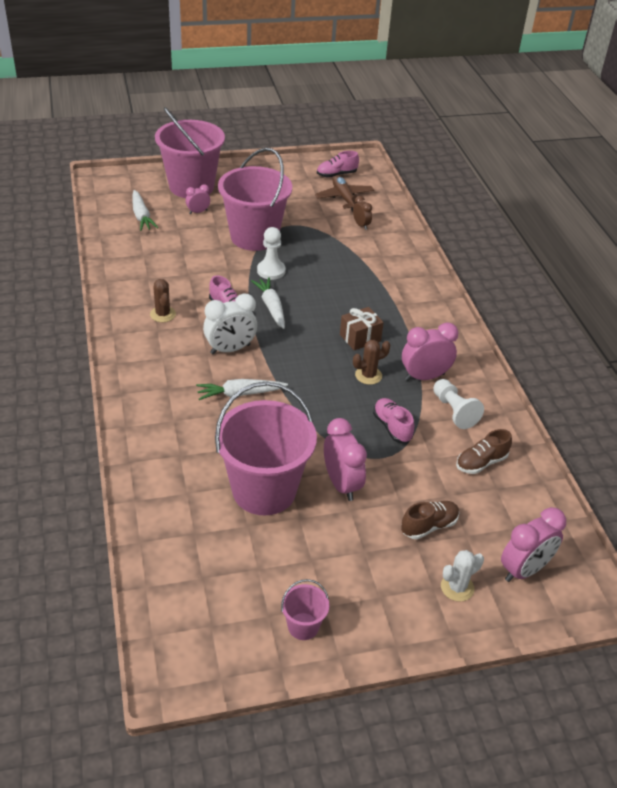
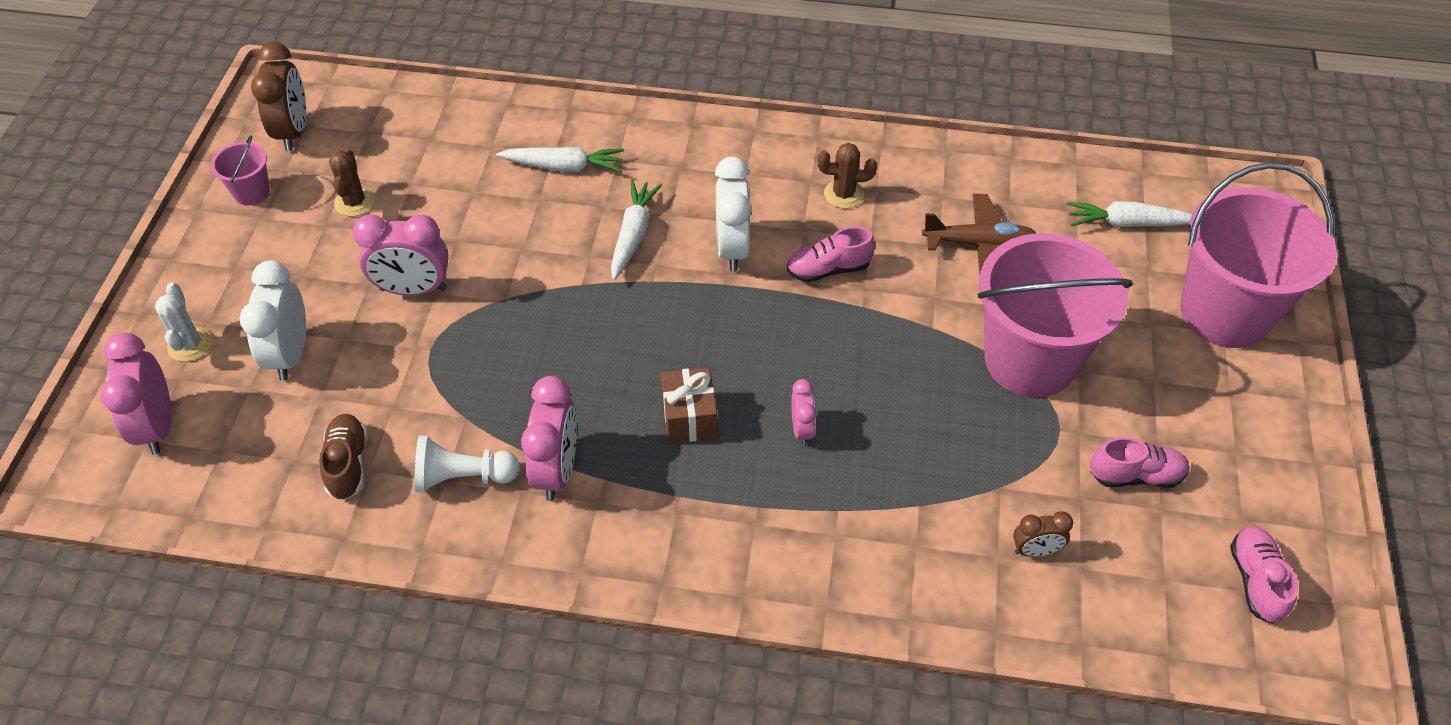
camera: 115 degrees right, 10 degrees up
pink clock [186,184,210,214] -> pink clock moved to [791,379,817,446]
pink bucket [215,382,317,515] -> none
white carrot [251,277,285,329] -> white carrot moved to [496,147,624,172]
white pawn [257,227,286,280] -> none
brown plane [315,175,374,212] -> brown plane moved to [922,193,1036,274]
brown cactus [353,340,390,385] -> brown cactus moved to [329,149,375,217]
pink shoe [373,398,414,443] -> pink shoe moved to [1090,437,1190,488]
brown shoe [401,501,459,539] -> white clock [239,260,306,381]
none -> brown clock [251,42,306,151]

